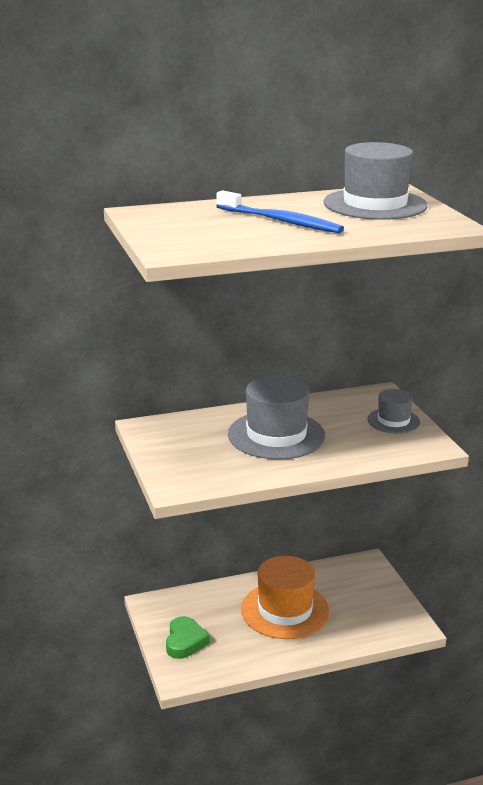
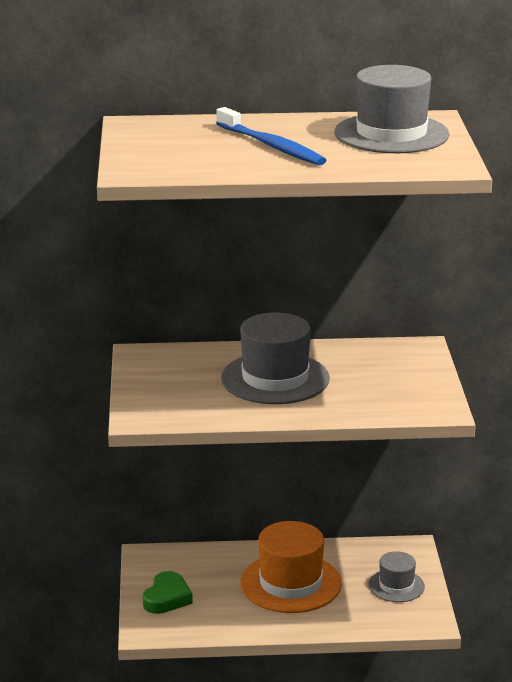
camera: 15 degrees right, 0 degrees up
grey hat [367,389,420,434] -> grey hat moved to [368,551,425,602]

